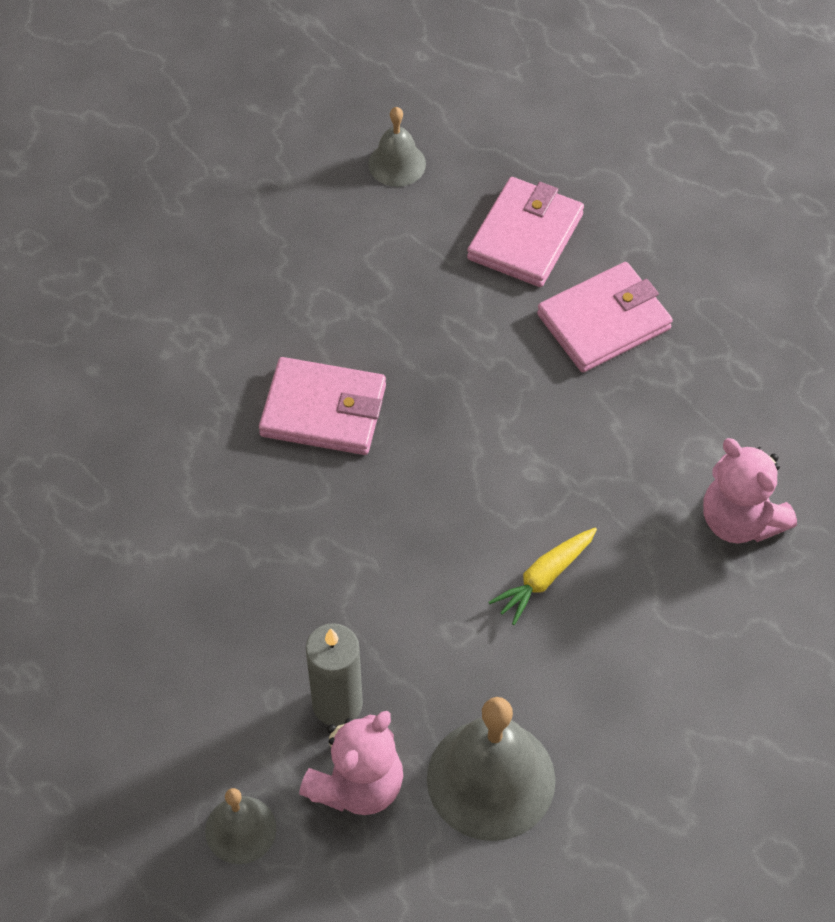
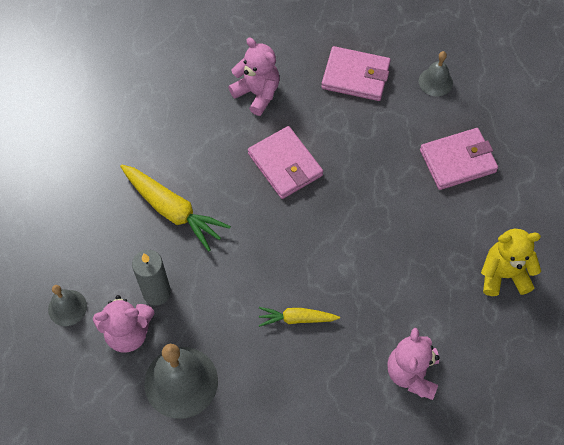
camera: 45 degrees right, 5 degrees up
pink wallet [537,262,673,372] -> pink wallet moved to [321,46,391,101]
none -> yellow carrot [120,165,231,252]
none -> pink teddy bear [228,38,280,116]
none -> yellow teddy bear [481,229,541,296]

